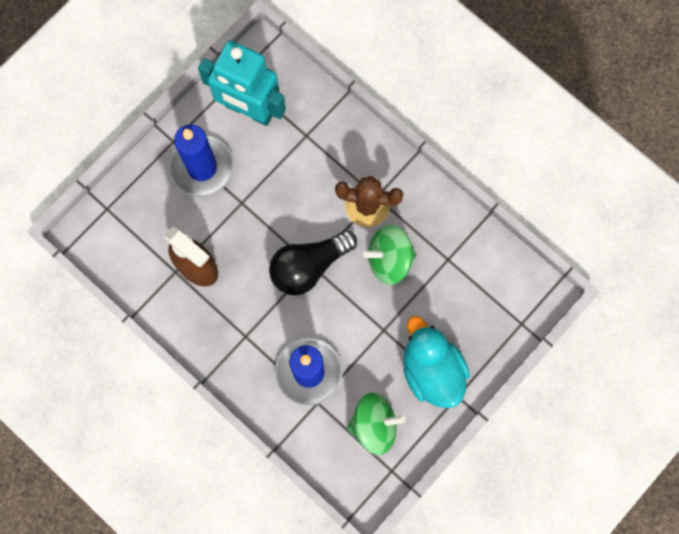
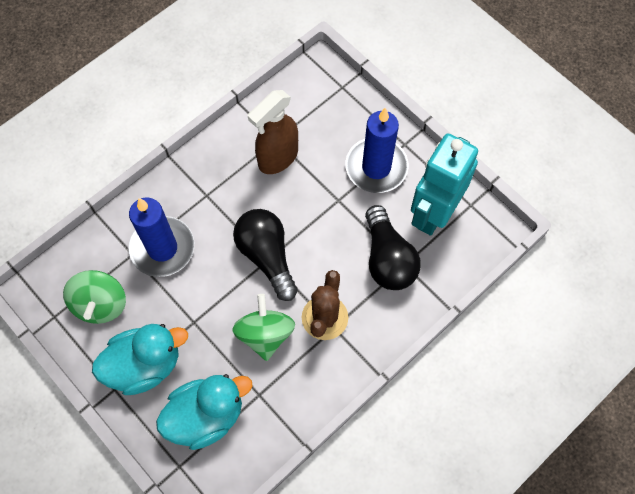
camera: 95 degrees right, 10 degrees down
none -> turquoise duck [156,374,252,450]
none -> black light bulb [365,205,421,290]

